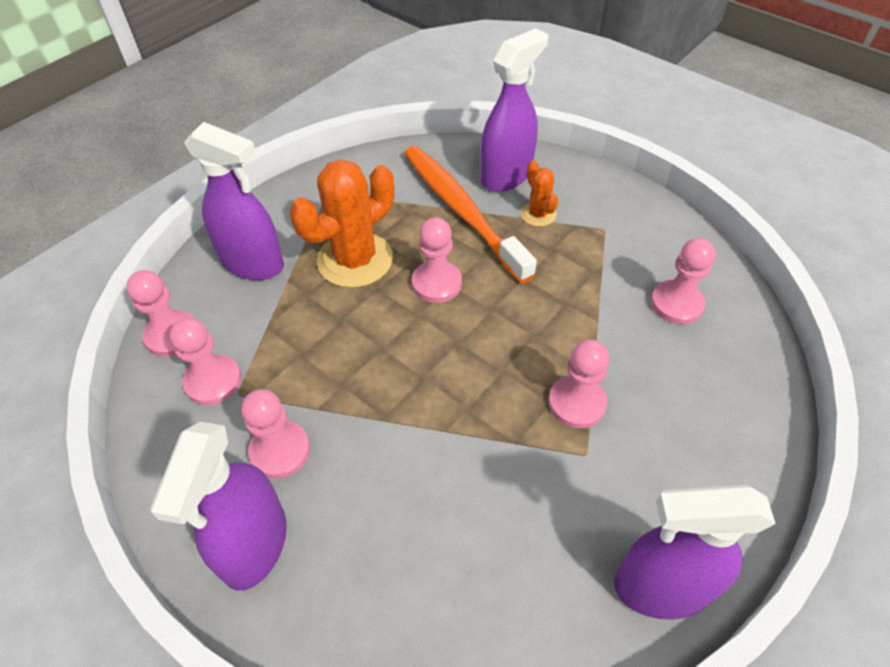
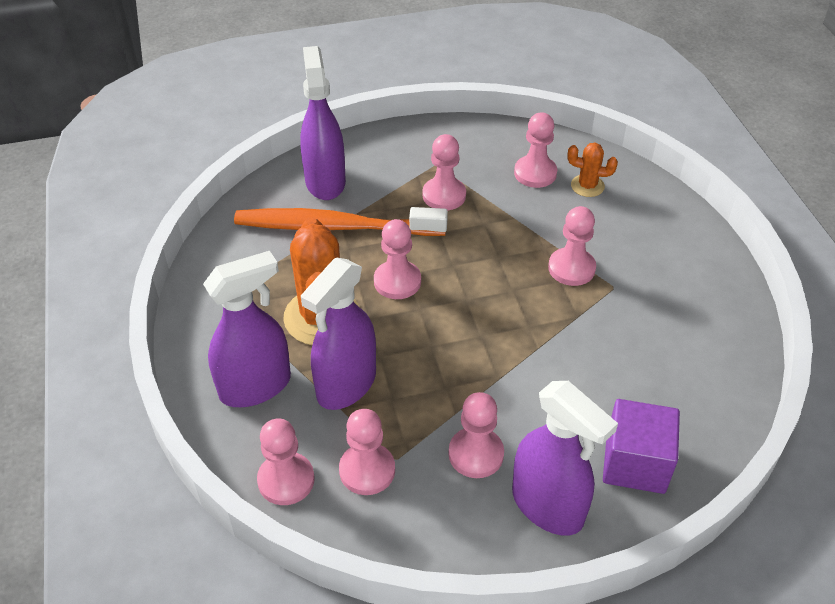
camera: 55 degrees left, 5 degrees down
orange cactus [521,160,558,227] -> orange cactus moved to [567,143,618,197]
purple spray bottle [614,485,776,619] -> purple spray bottle moved to [301,257,376,410]
none -> pink pawn [423,134,466,210]
none -> purple cube [603,399,680,494]

